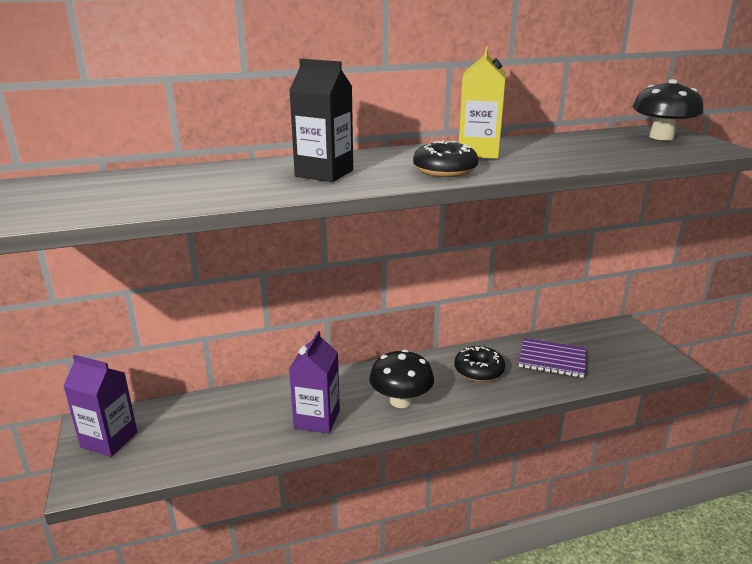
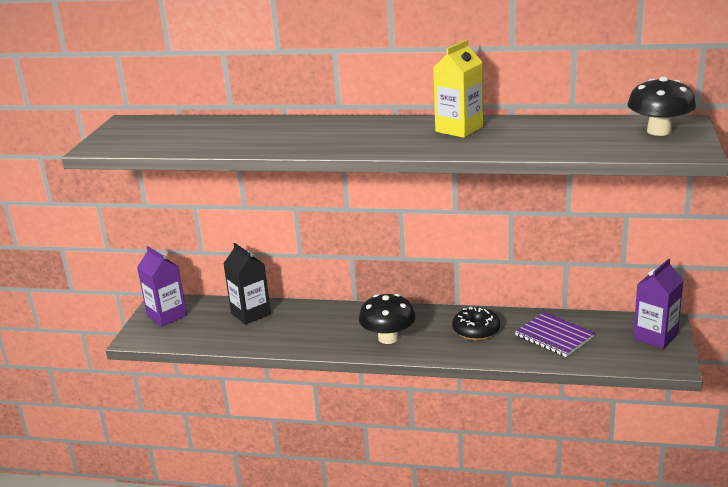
camera: 30 degrees right, 0 degrees up
black carton [289,59,353,182] -> black carton moved to [223,243,271,325]
purple carton [289,331,340,434] -> purple carton moved to [633,258,684,349]
black donut [413,141,478,177] -> none

